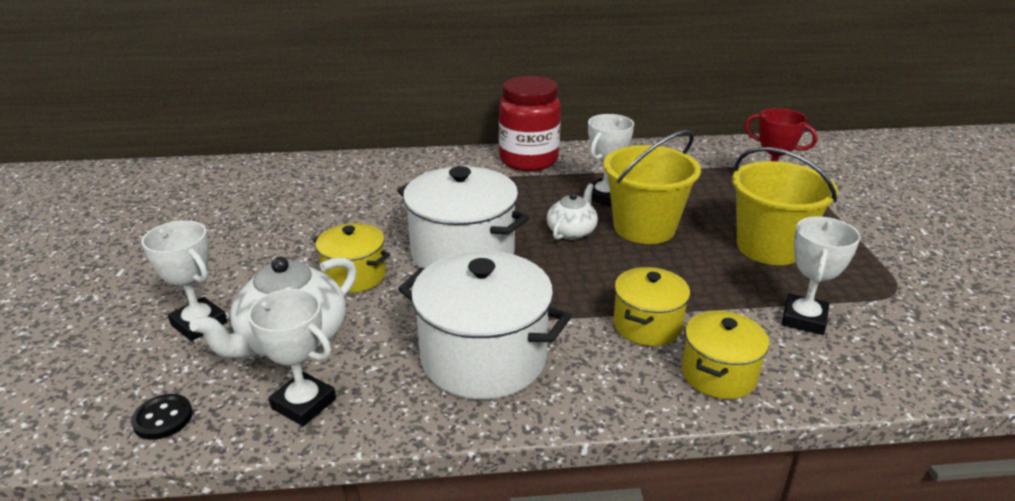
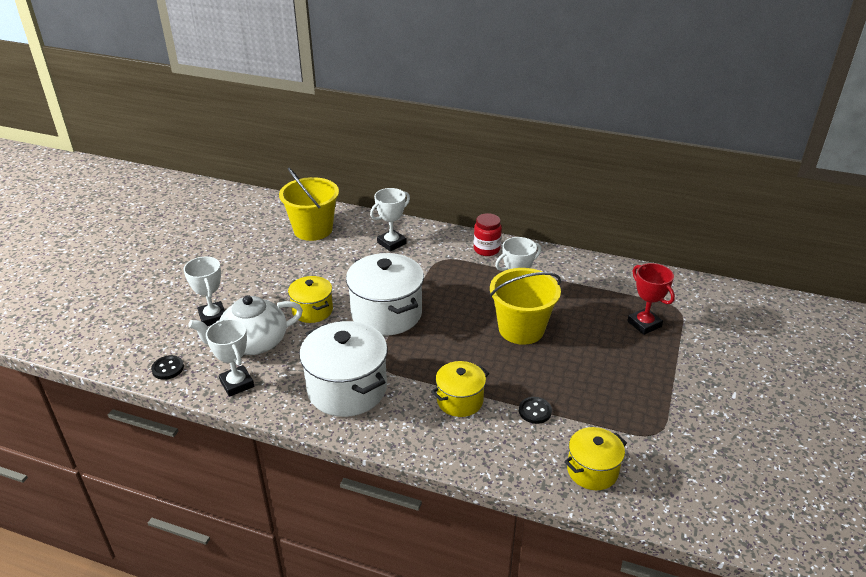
camera: 25 degrees right, 5 degrees up
red jar [499,76,561,171] -> red jar [474,213,502,256], size x0.59
white teapot [547,183,598,240] -> none
yellow pot [682,311,769,399] -> yellow pot moved to [564,427,627,490]
yellow bucket [732,147,838,265] -> yellow bucket moved to [279,168,339,241]
white trophy [782,216,861,335] -> white trophy moved to [370,188,410,252]
none -> black button [519,397,552,424]

